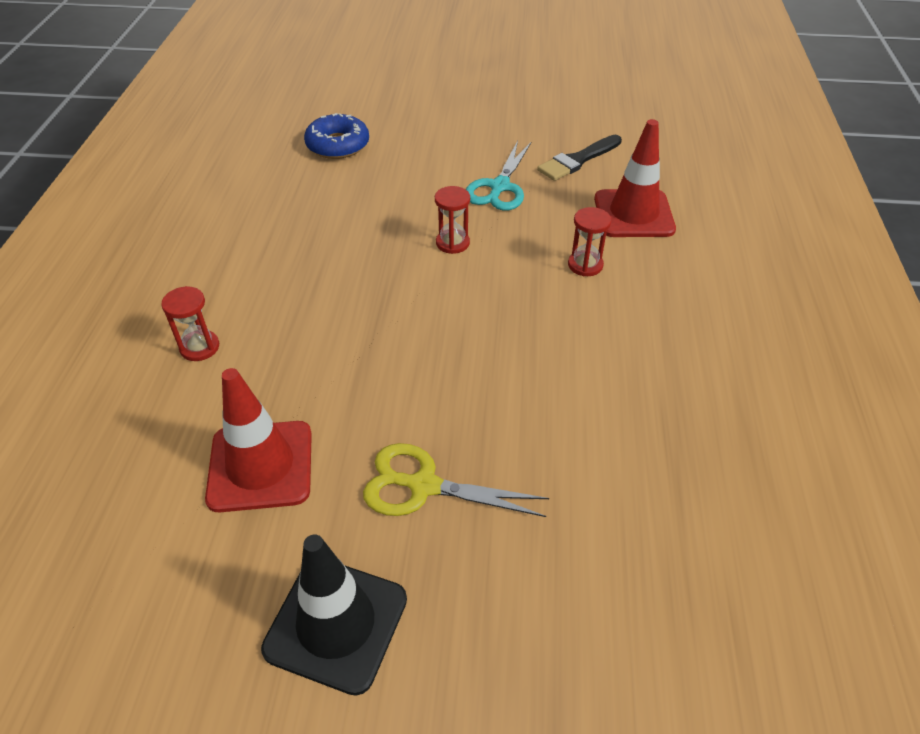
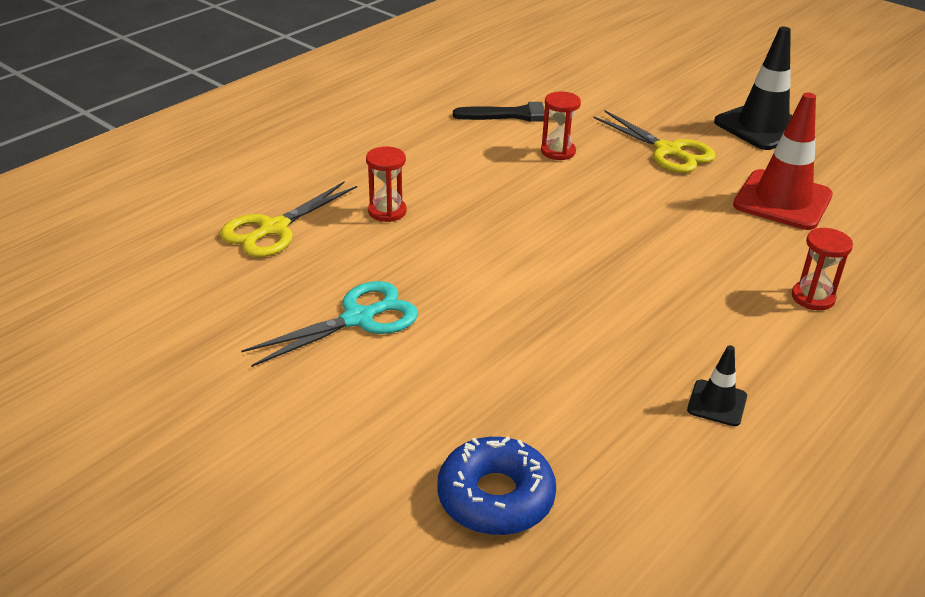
camera: 145 degrees left, 10 degrees down
red hourglass [435,186,470,254] -> red hourglass moved to [541,91,581,160]
black brush [537,135,622,181] -> black brush moved to [453,102,554,122]
red traffic cone [594,119,676,237] -> yellow scissors [220,182,357,257]
none -> black traffic cone [687,345,747,426]

